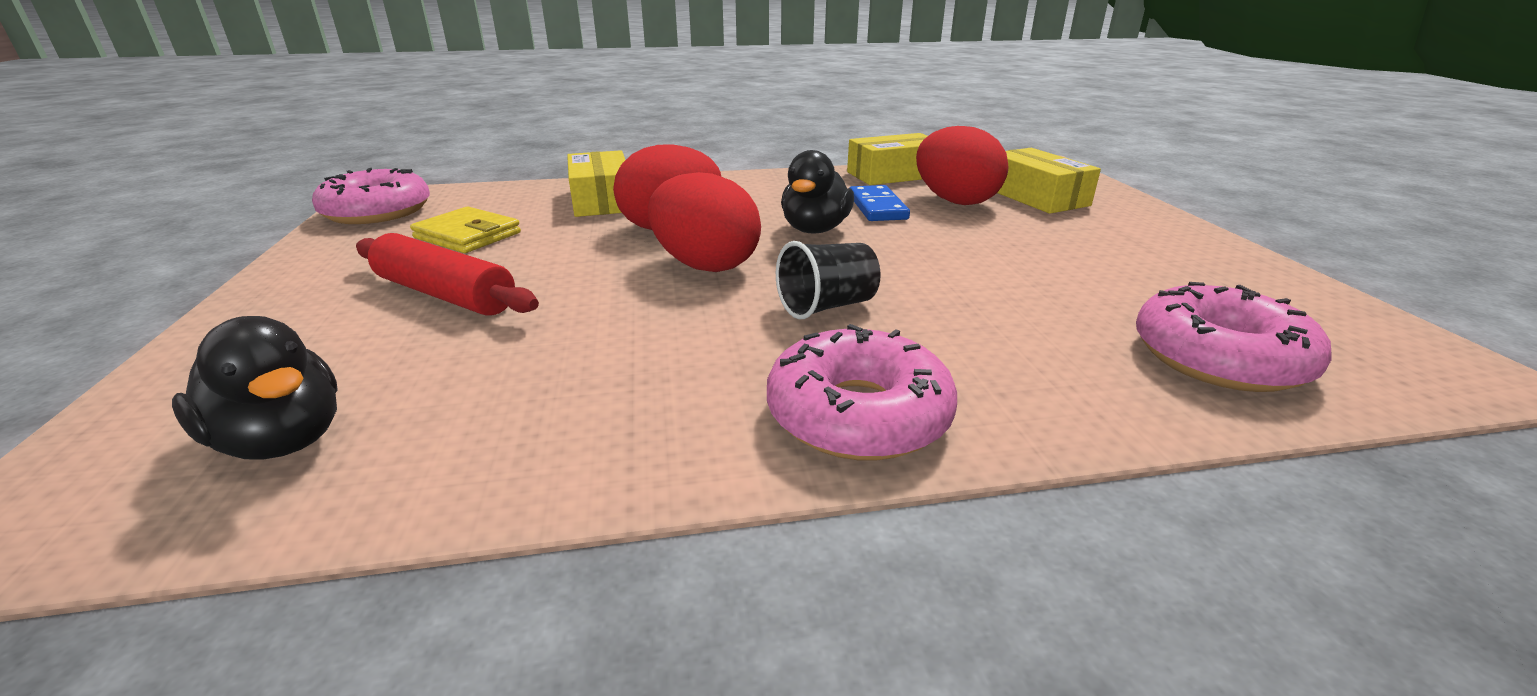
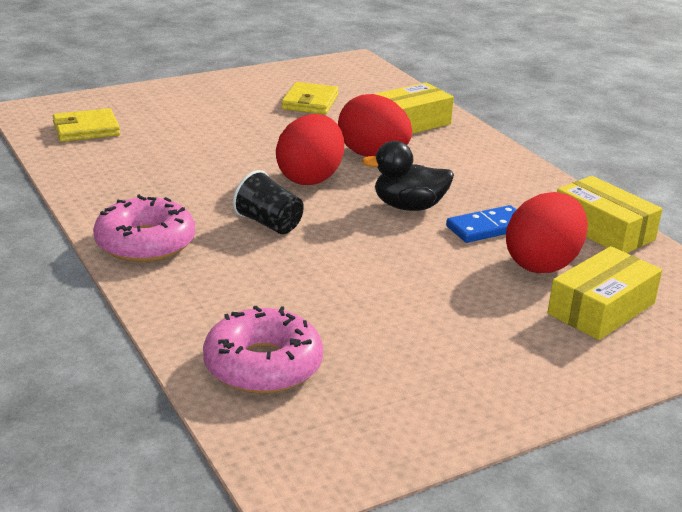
camera: 70 degrees right, 0 degrees up
black duck [172,316,338,460] -> yellow wallet [53,108,120,142]
pink donut [312,168,430,224] -> none
red rolling pin [356,233,539,316] -> none

